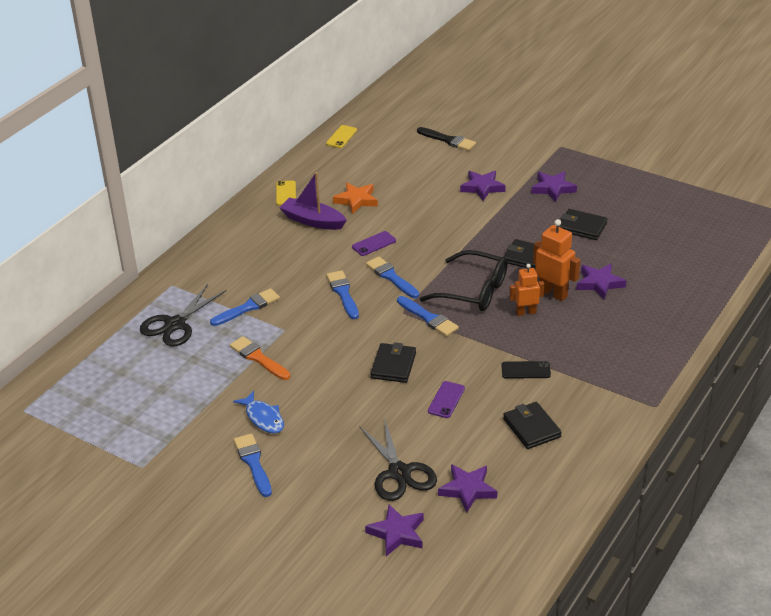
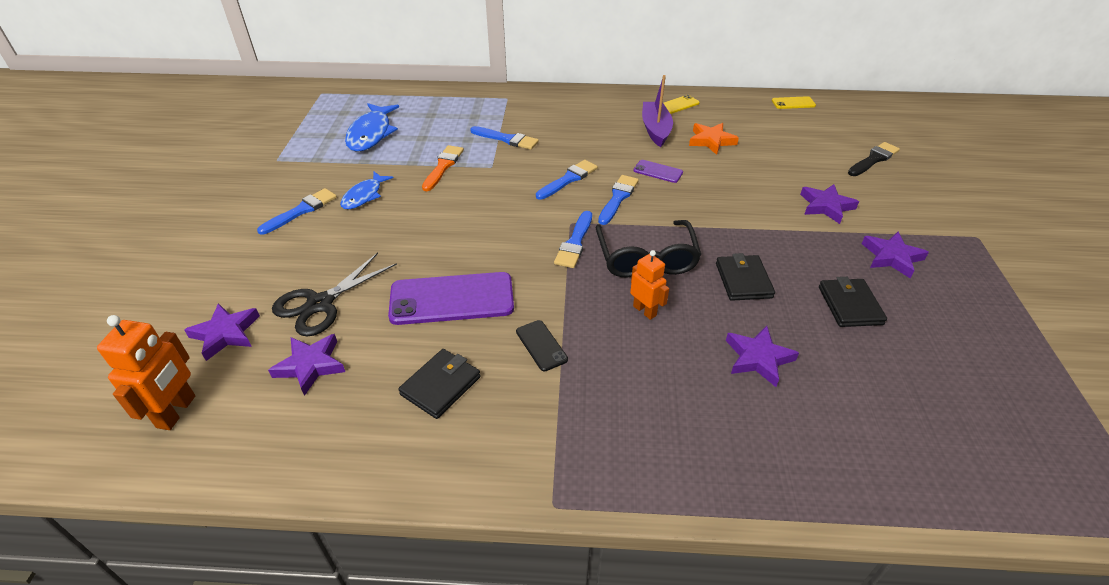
camera: 60 degrees right, 5 degrees up
black scissors [140,284,227,347] -> none
black wallet [371,342,416,383] -> none
black brush [417,127,476,151] -> black brush turned 135 degrees counterclockwise [848,142,900,176]
purple phone [428,381,465,418] -> purple phone [388,272,514,325], size x2.09
orange robot [533,219,580,301] -> orange robot moved to [97,315,195,430]
none -> blue fish [345,103,399,152]

